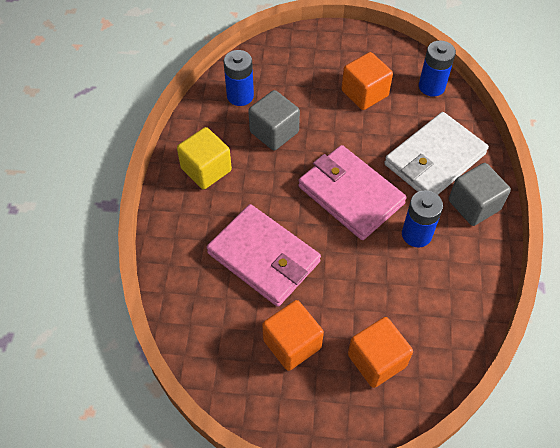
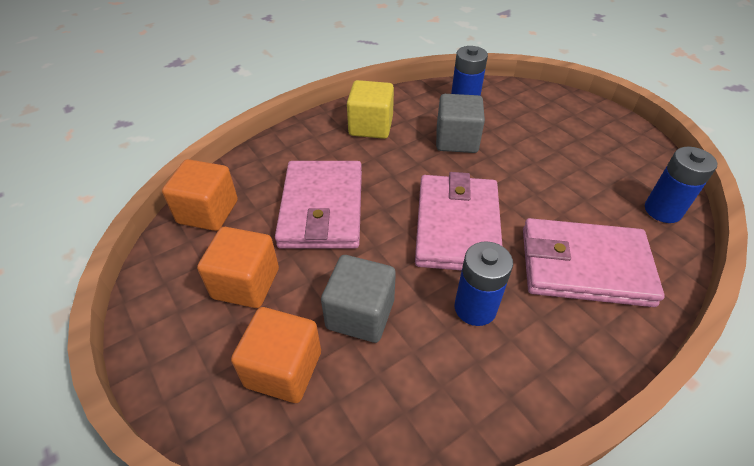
camera: 50 degrees right, 10 degrees down
orange cube [341,52,393,110] -> orange cube moved to [162,159,238,231]
white wallet [384,112,489,195] -> pink wallet [523,218,665,307]
grey cube [449,163,511,226] -> grey cube moved to [321,255,396,343]

